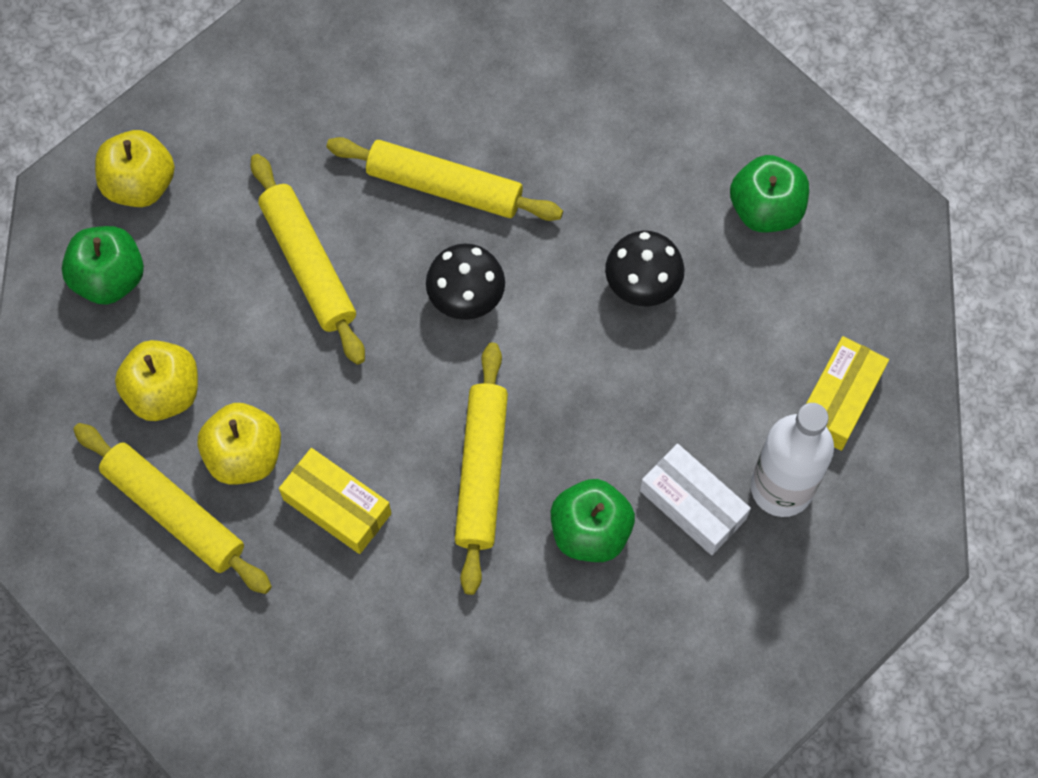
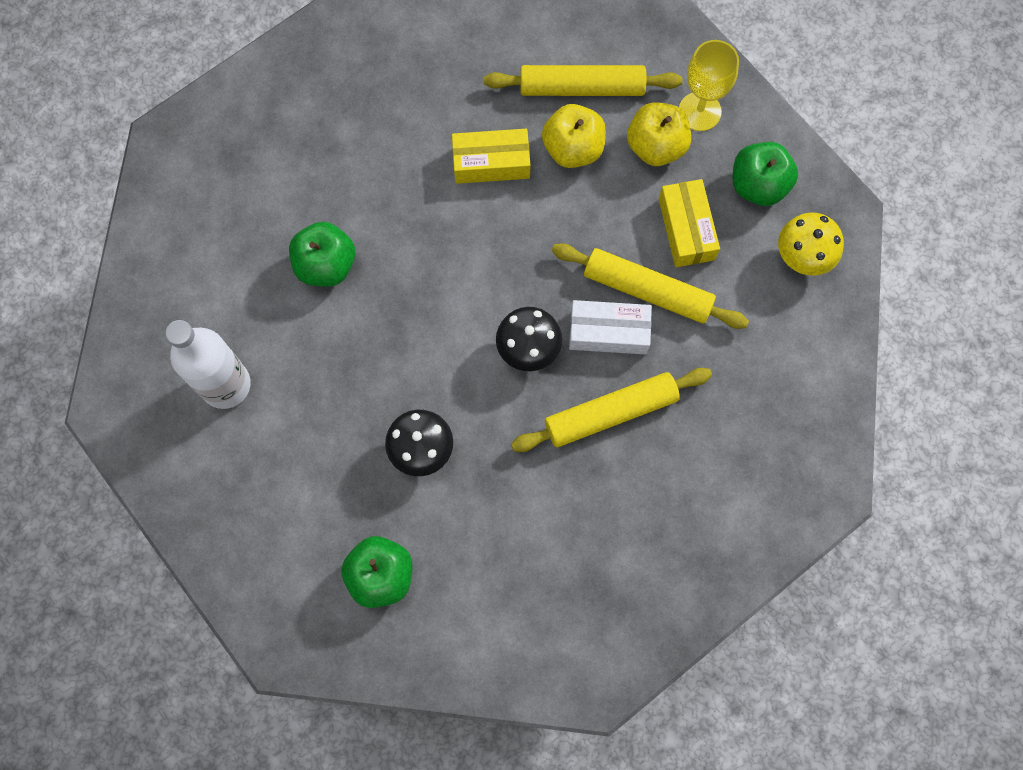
camera: 140 degrees right, 5 degrees up
yellow apple [95,130,175,207] -> yellow mushroom [778,213,844,276]
yellow rolling pin [455,343,508,595] -> none
white box [640,443,751,555] -> white box moved to [569,300,652,355]
yellow box [806,336,889,451] -> yellow box moved to [659,179,720,267]
none -> yellow goblet [679,40,739,131]

